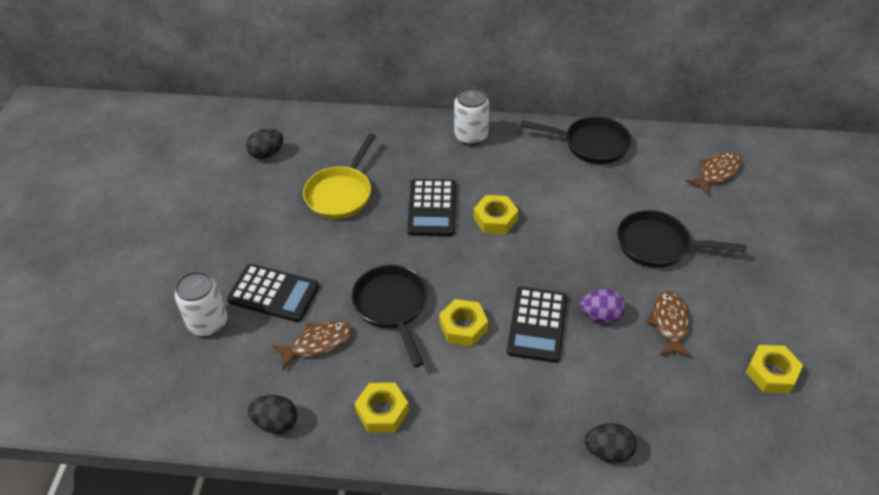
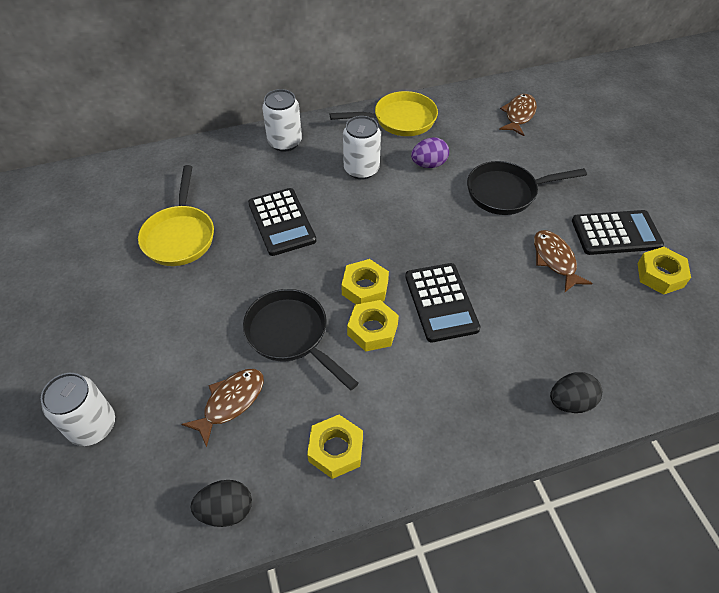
camera: 25 degrees left, 5 degrees up
black calculator [227,264,319,322] -> black calculator moved to [572,210,664,255]
black egg [246,129,284,159] -> none
yellow nut [474,195,518,234] -> yellow nut moved to [341,259,389,304]
black pan [520,116,631,164] -> yellow pan [330,91,438,136]
purple egg [580,289,626,323] -> purple egg moved to [411,137,449,168]
none -> white can [343,116,381,179]

